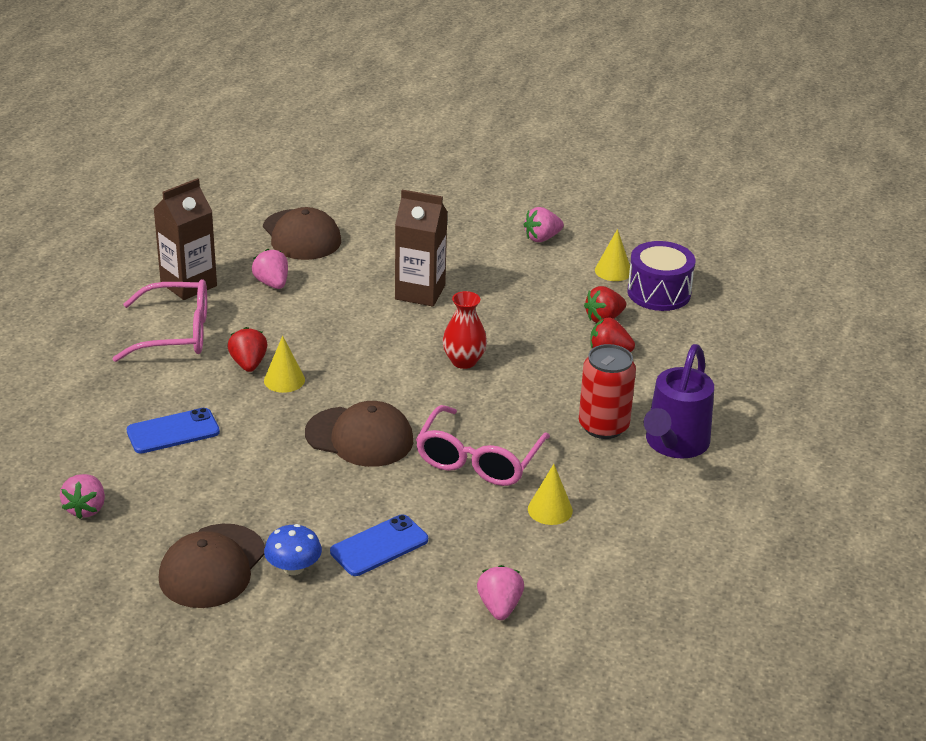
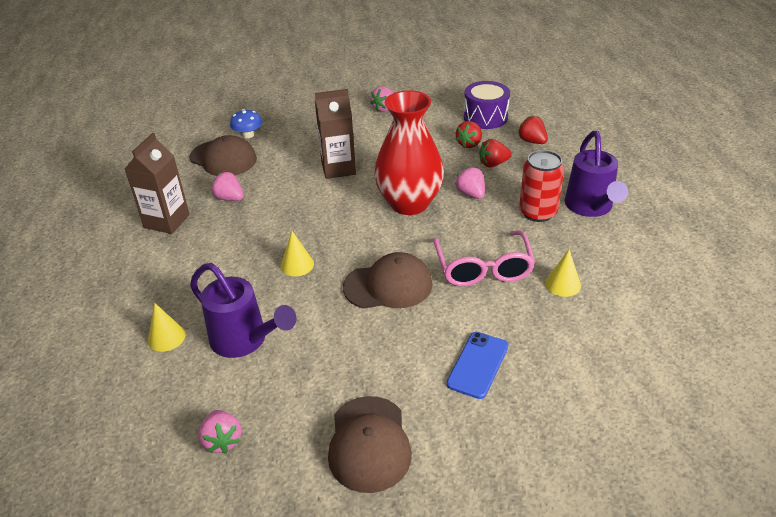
camera: 25 degrees left, 5 degrees up
pink glasses [112,279,207,362] -> none
blue phone [126,408,220,454] -> purple watering can [190,263,297,358]
red strawberry [227,327,267,372] -> red strawberry moved to [518,116,548,144]
blue mushroom [264,524,322,575] -> blue mushroom moved to [230,109,263,138]
red vase [442,291,487,369] -> red vase [374,90,444,215], size x2.01
pink strawberry [477,565,524,620] -> pink strawberry moved to [455,167,485,199]
yellow cone [595,229,632,281] -> yellow cone moved to [148,303,185,352]

